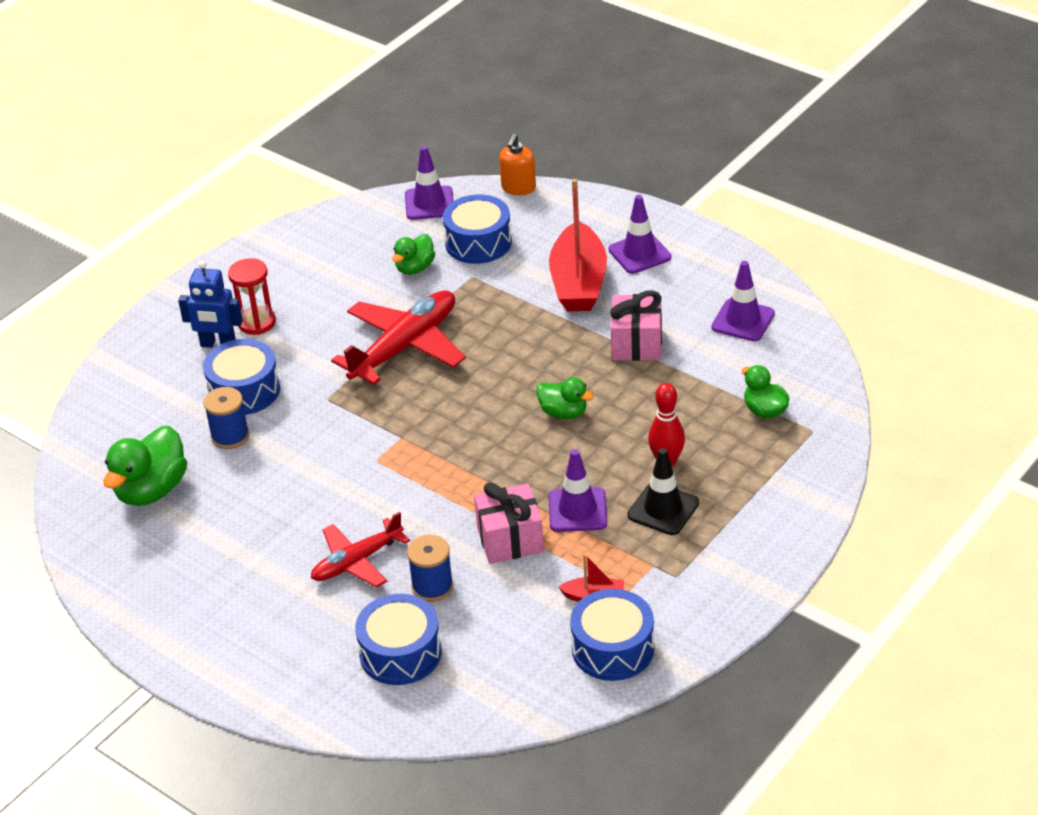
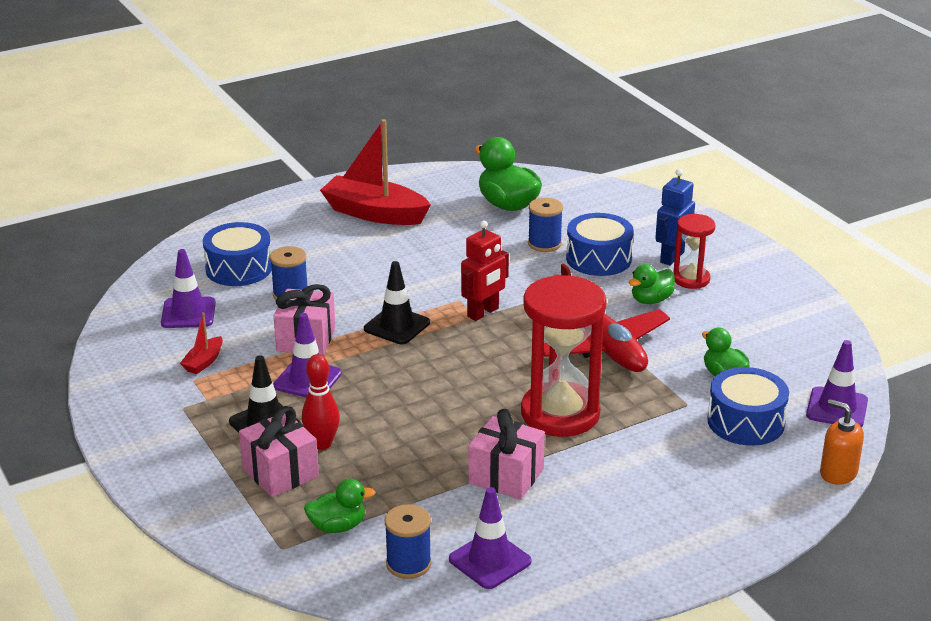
camera: 110 degrees right, 10 degrees down
red plane [311,511,410,587] -> none
green duck [536,377,594,419] -> green duck moved to [629,264,675,304]
red boat [549,179,607,311] -> red boat moved to [320,119,431,225]
blue drum [570,589,654,681] -> none
purple traffic cone [609,195,671,274] -> purple traffic cone moved to [161,249,216,328]
none -> pink gift [239,406,319,497]
none -> black traffic cone [364,261,430,344]
none -> blue spool [385,504,432,579]
none -> red robot [461,221,509,321]
none -> red hourglass [521,275,607,437]

